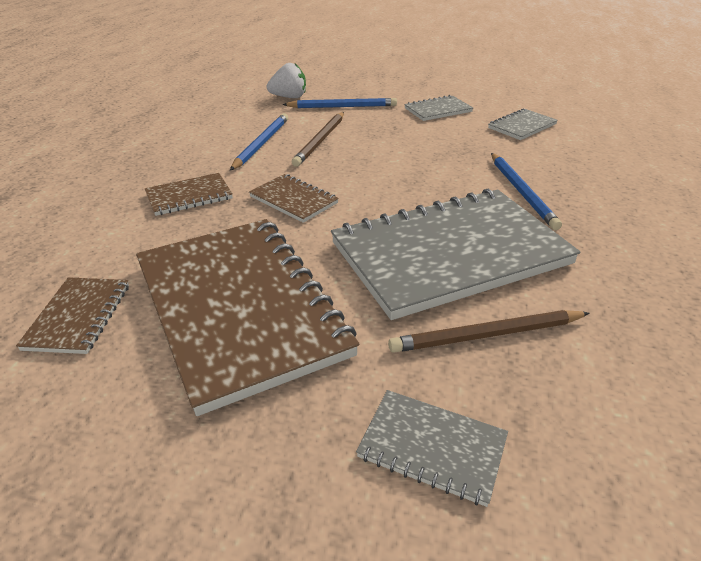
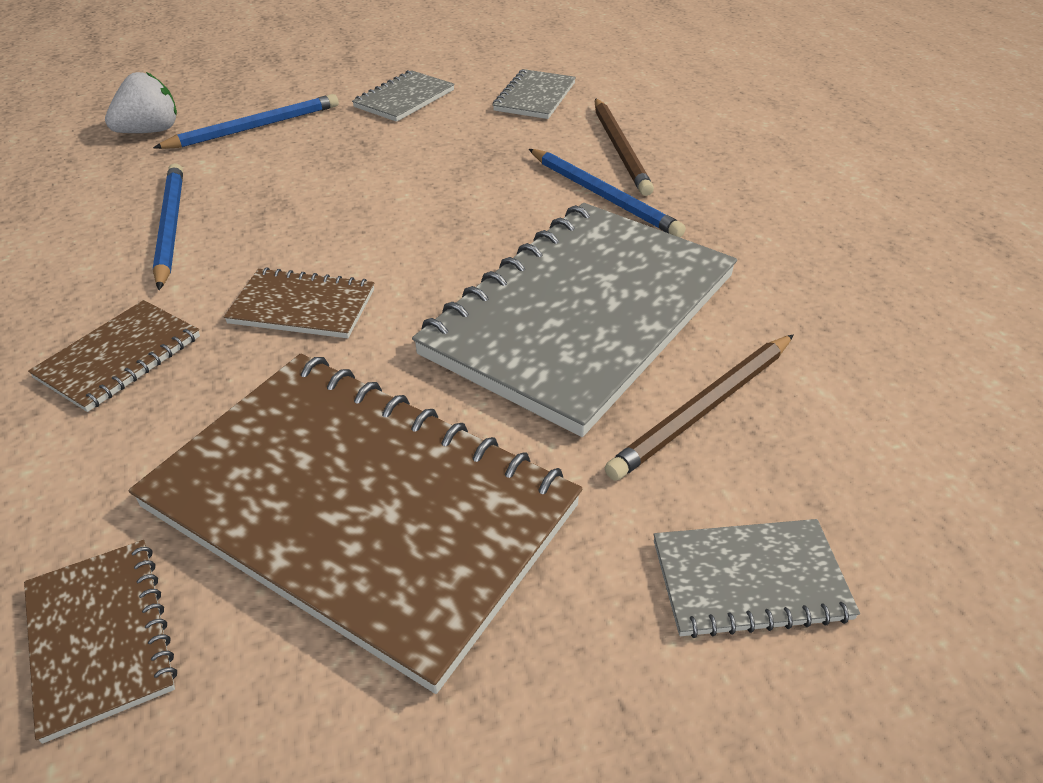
camera: 30 degrees left, 5 degrees up
brown pencil [292,112,344,167] -> brown pencil moved to [595,98,654,196]

